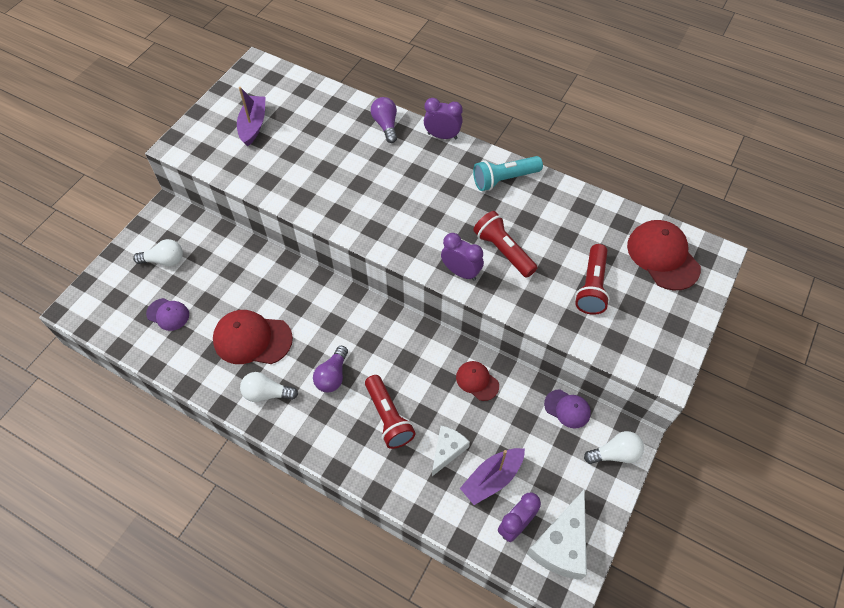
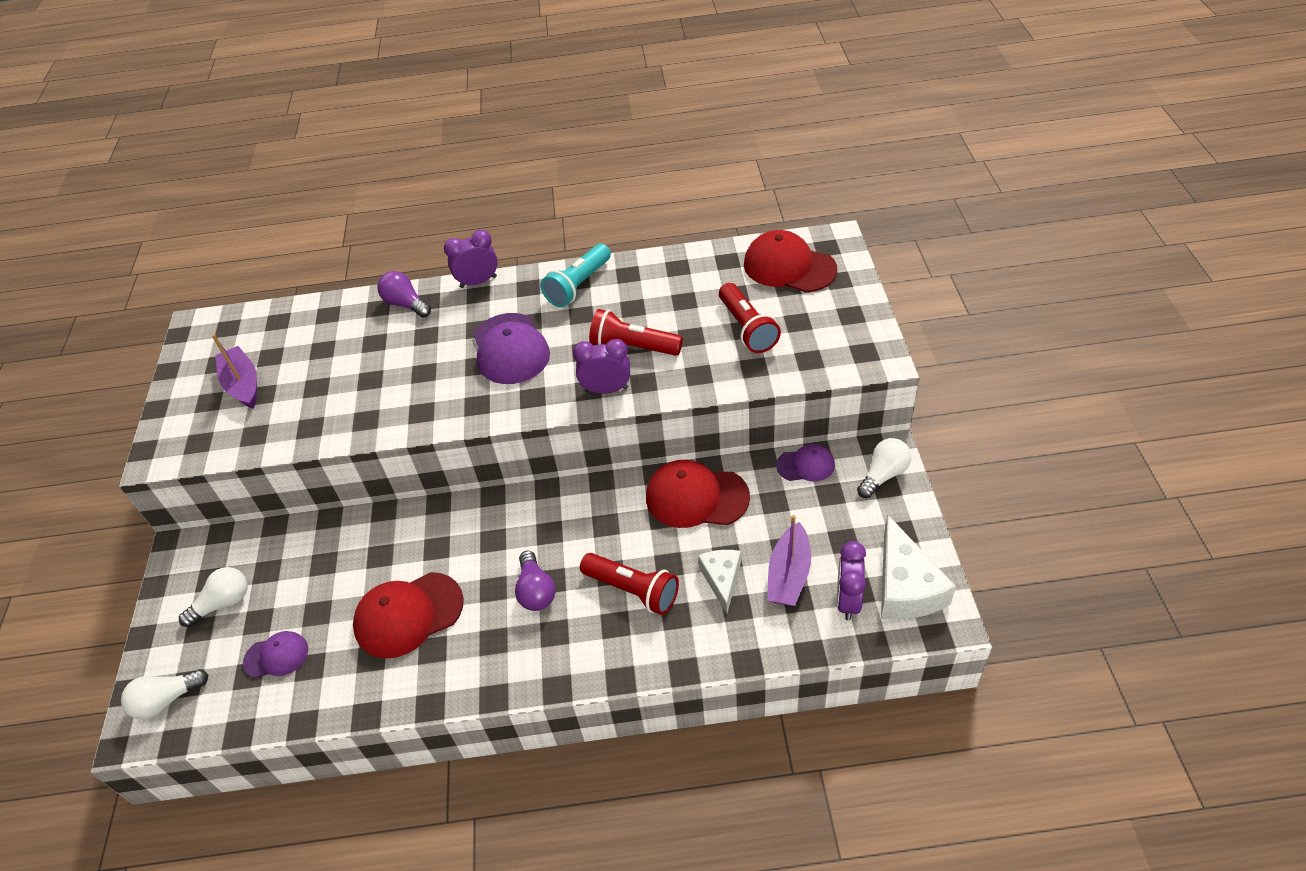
camera: 30 degrees left, 10 degrees down
white light bulb [240,372,298,402] -> white light bulb moved to [121,669,208,720]
red cap [456,361,499,401] -> red cap [646,460,750,528], size x1.77
none -> purple cap [473,313,550,384]

